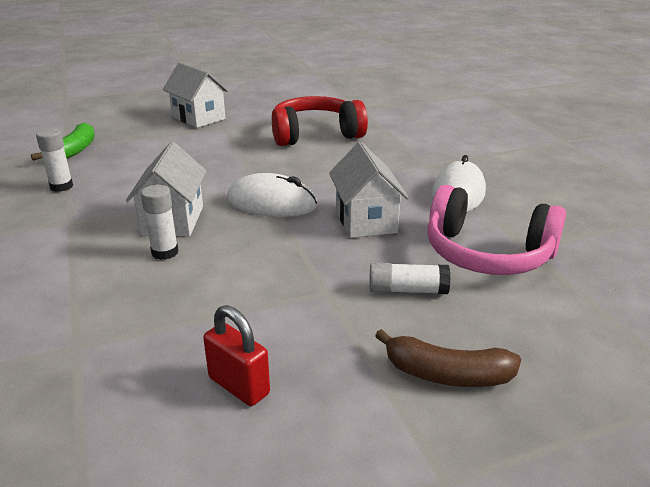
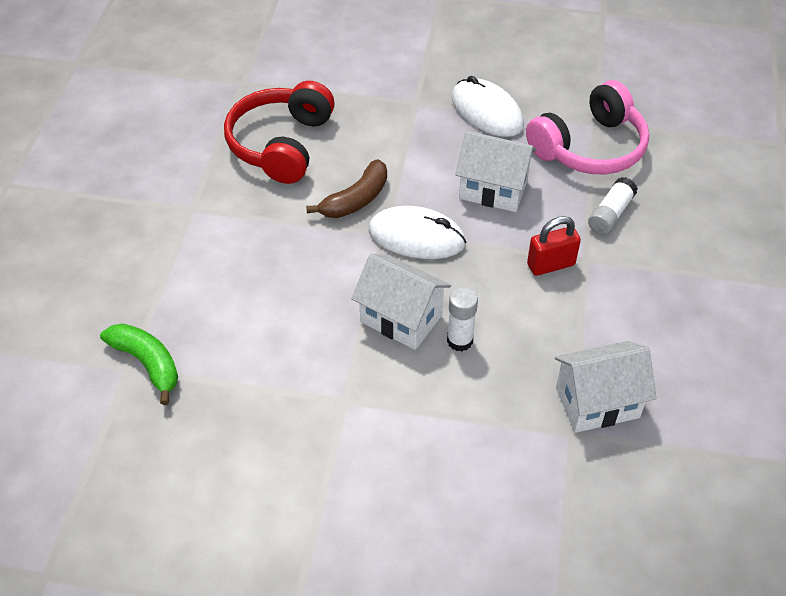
camera: 60 degrees left, 20 degrees up
white glue stick [36,128,73,192] -> none
white house [163,62,229,128] -> white house moved to [555,341,657,433]
red padlock [203,305,270,406] -> red padlock moved to [527,216,581,276]
white mouse [226,173,317,217] -> white mouse turned 60 degrees clockwise [368,206,466,259]
brown banana [375,329,521,387] -> brown banana moved to [306,159,387,218]

